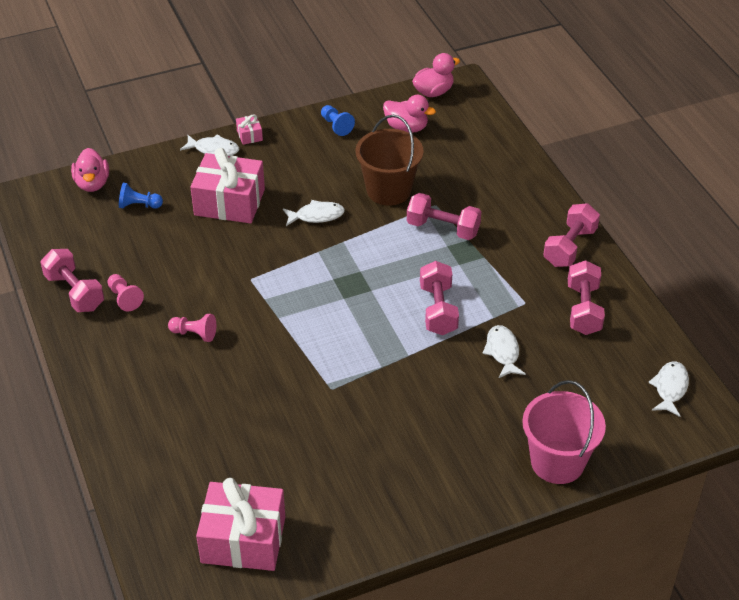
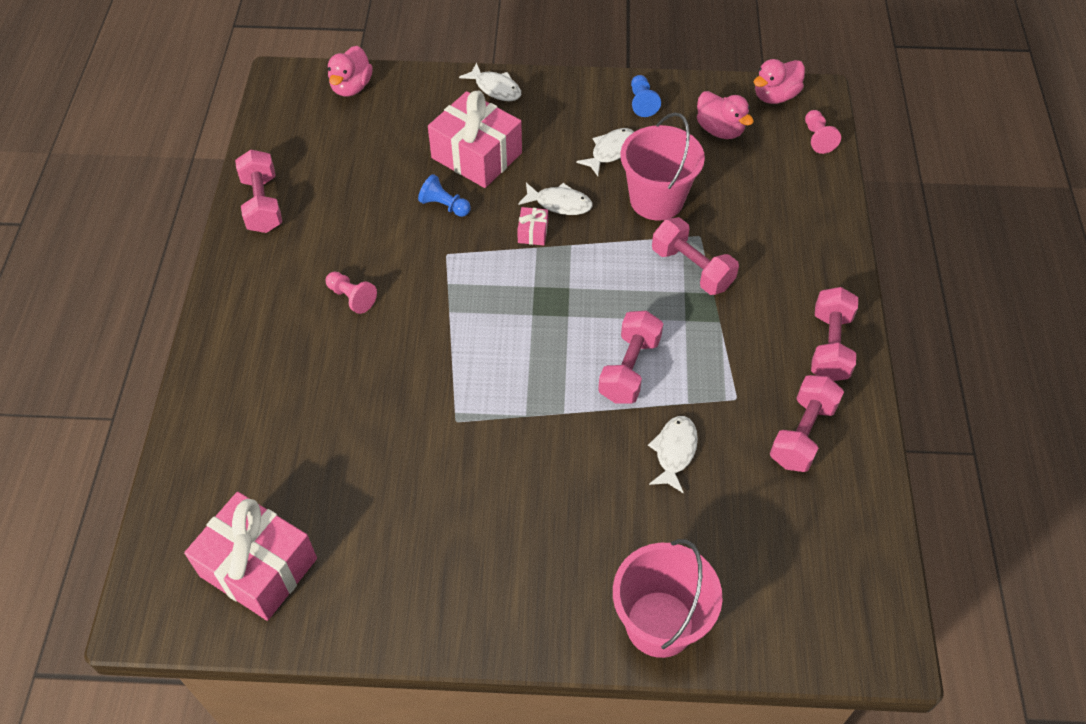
camera: 25 degrees right, 10 degrees up
pink pawn [107,274,144,311] -> pink pawn moved to [805,110,841,154]
blue pawn [119,183,163,209] -> blue pawn moved to [418,174,471,217]
pink gift [236,114,263,145] -> pink gift moved to [517,207,548,245]
brown bucket [356,115,424,206] -> pink bucket [620,112,705,220]
pink duck [412,53,460,97] -> pink duck turned 150 degrees clockwise [753,59,805,104]
pink dumbbell [543,203,600,267] -> pink dumbbell turned 45 degrees counterclockwise [811,287,858,381]
white fish [648,361,689,417] -> white fish moved to [576,128,634,176]

